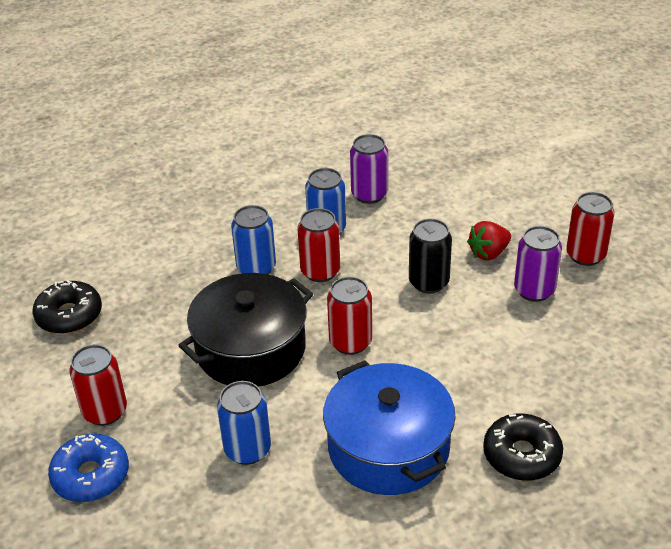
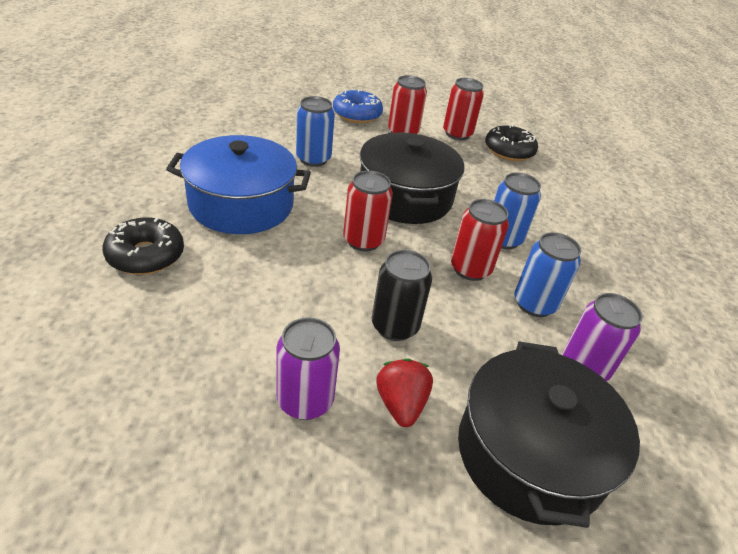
camera: 115 degrees right, 0 degrees up
red can [566,192,614,266] -> red can moved to [443,78,484,140]
none -> black pot [458,341,640,528]

